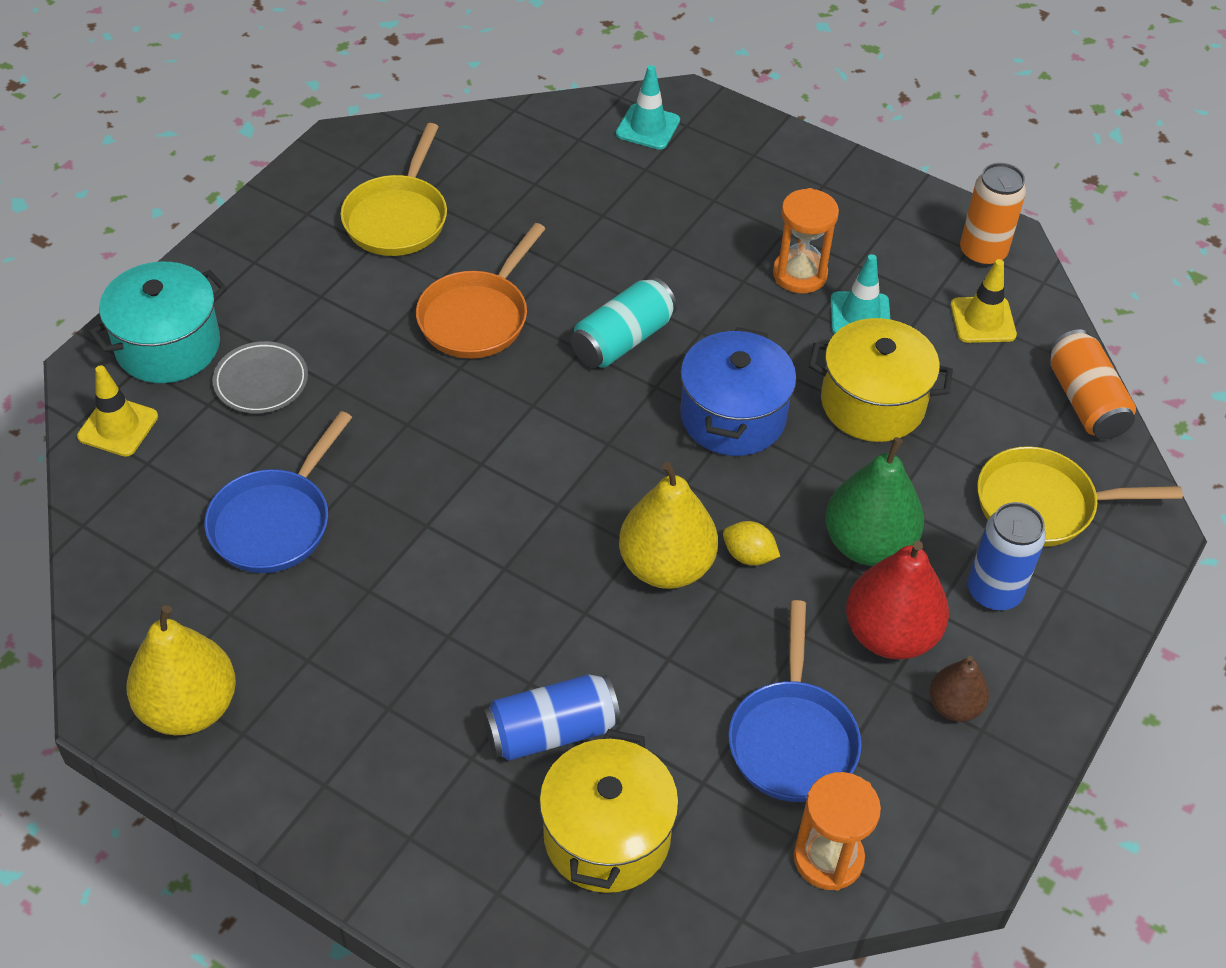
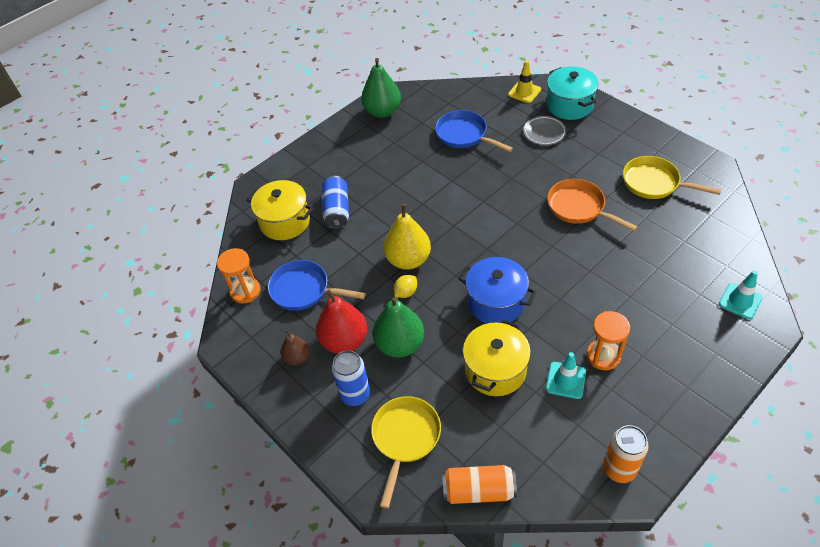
camera: 110 degrees right, 0 degrees up
yellow pear [126,605,236,735] -> green pear [361,58,401,118]
turquoise can [571,277,677,368] -> none
yellow traffic cone [951,259,1017,343] -> none

